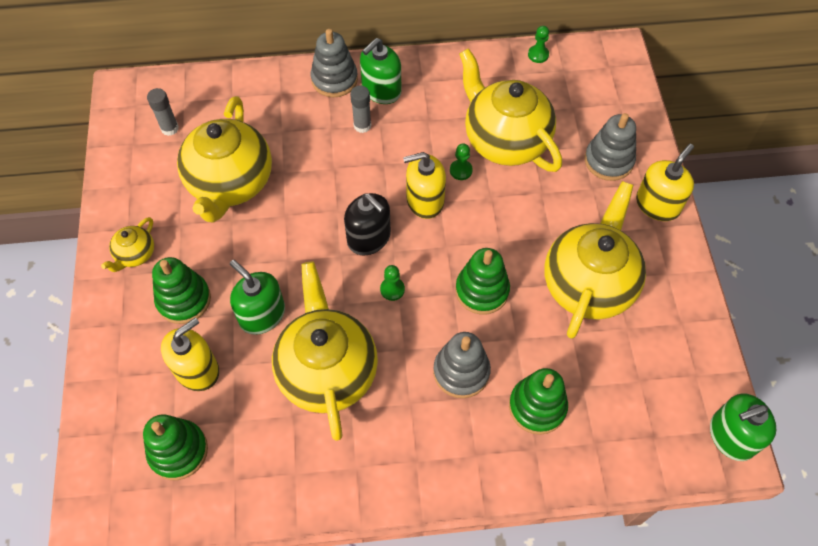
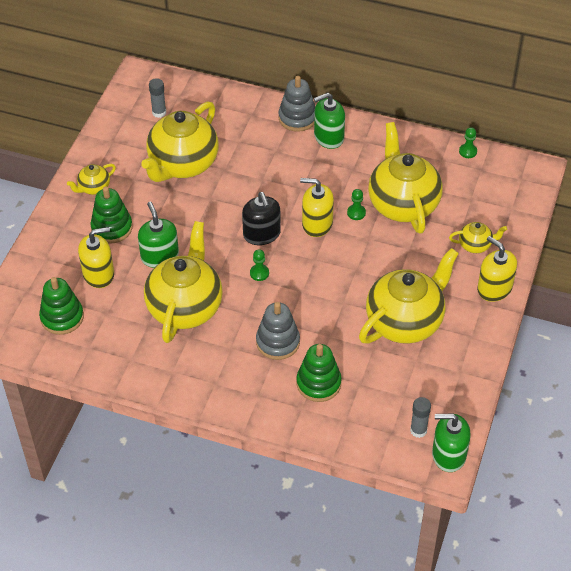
camera: 25 degrees right, 10 degrees down
grey glue stick [350,86,371,133] -> grey glue stick moved to [410,397,431,438]
green stacking toy [455,248,510,315] -> none
grey stacking toy [585,113,636,181] -> yellow teapot [449,222,507,253]
yellow soap dispenser [636,144,694,221] -> yellow soap dispenser turned 105 degrees counterclockwise [477,236,517,302]

